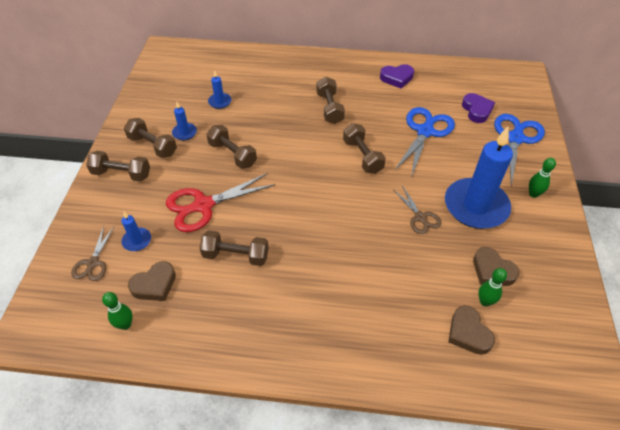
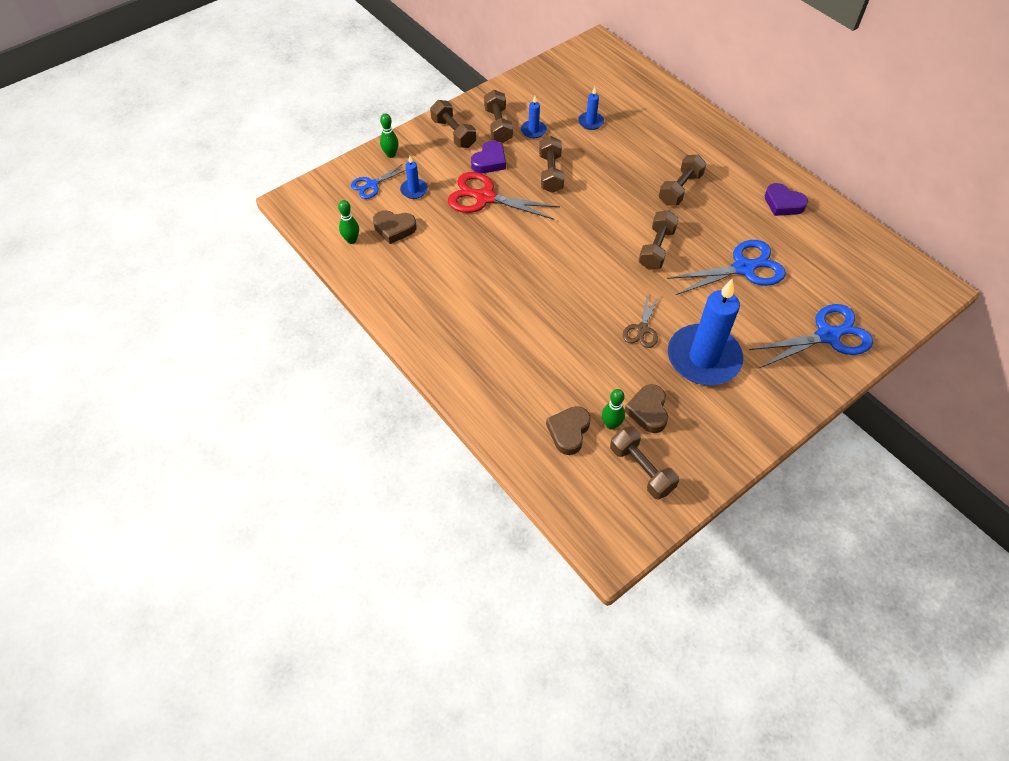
camera: 45 degrees right, 5 degrees up
brown scissors [71,226,114,281] -> blue scissors [351,163,406,199]
brown dumbbell [199,230,269,266] -> brown dumbbell moved to [610,426,679,500]
purple heart [462,93,495,123] -> purple heart moved to [471,141,506,173]
green bowling pin [529,158,556,198] -> green bowling pin moved to [380,113,398,158]

